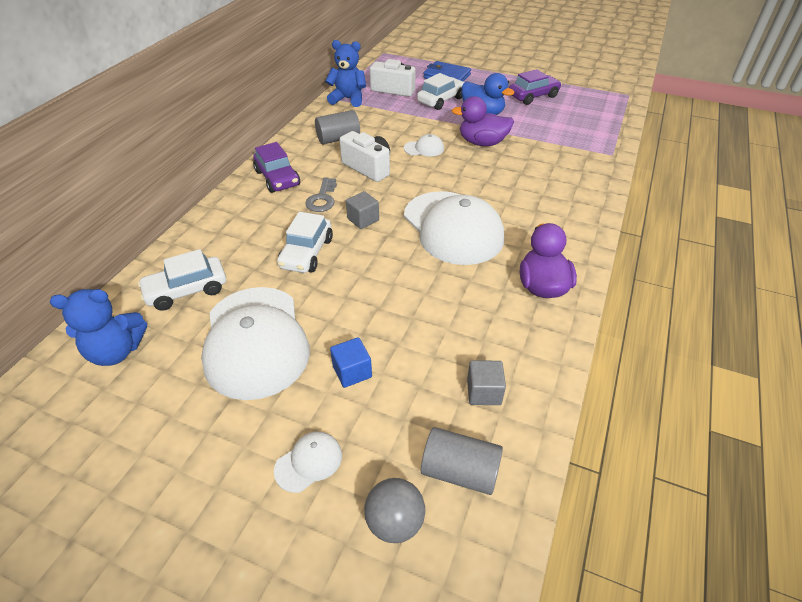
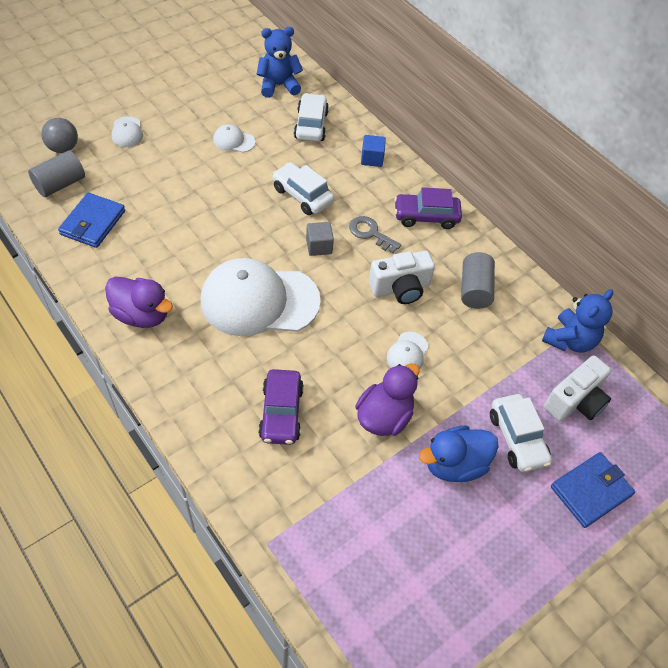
camera: 115 degrees right, 10 degrees up
blue teddy bear [50,289,147,366] -> blue teddy bear turned 60 degrees clockwise [257,27,303,98]
white cap [201,287,310,400] -> white cap [213,124,255,153], size x0.42
blue cube [330,337,372,388] -> blue cube moved to [361,135,386,167]
grey cube [467,360,506,405] -> blue wallet [58,193,125,248]
purple car [509,69,562,105] -> purple car moved to [258,369,304,445]

